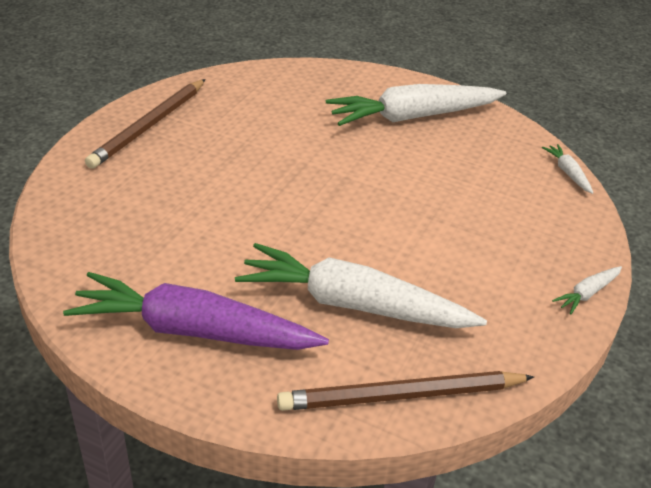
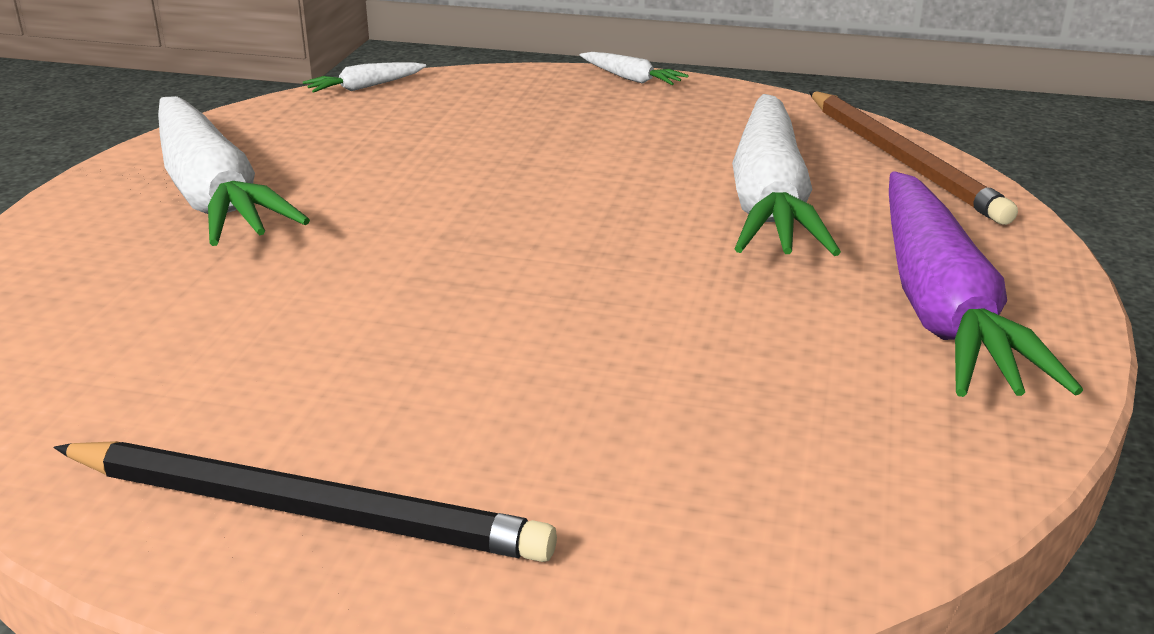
camera: 100 degrees left, 10 degrees down
brown pencil [85,79,206,169] -> black pencil [53,441,557,562]

